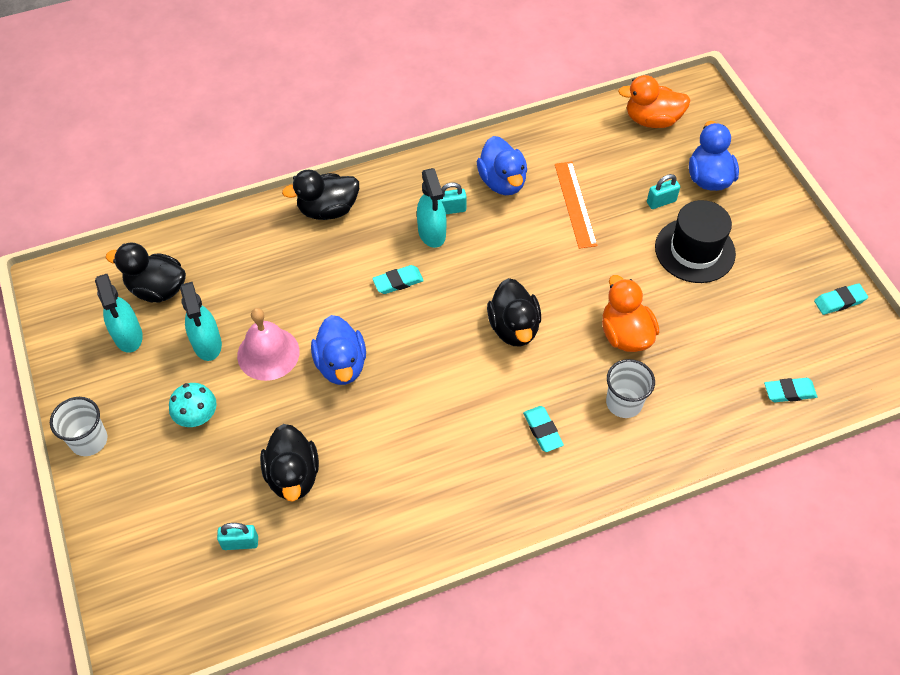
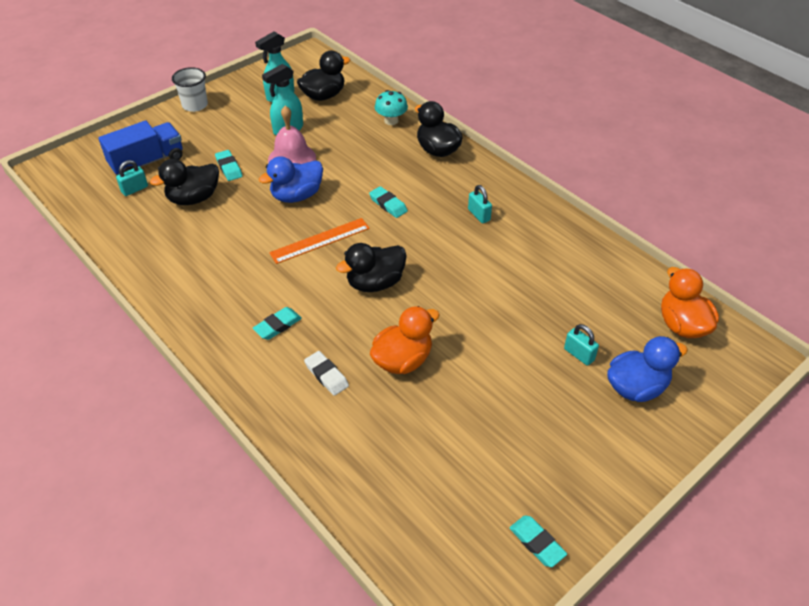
camera: 70 degrees right, 10 degrees down
black duck [106,242,186,303] -> black duck turned 60 degrees clockwise [297,51,350,101]
turquoise mushroom [169,383,217,427] -> turquoise mushroom moved to [375,90,408,125]
turquoise padlock [217,523,258,550] -> turquoise padlock turned 75 degrees clockwise [116,160,148,196]
turquoise spray bottle [417,168,447,248] -> none
blue duck [477,136,527,195] -> none
orange ruler [555,162,598,249] -> orange ruler moved to [269,218,370,264]
white cup [606,359,655,418] -> white eraser [304,351,349,396]
black hat [655,200,736,283] -> none
turquoise eraser [764,378,817,402] -> turquoise eraser moved to [215,150,242,181]
none -> blue truck [99,121,183,176]

